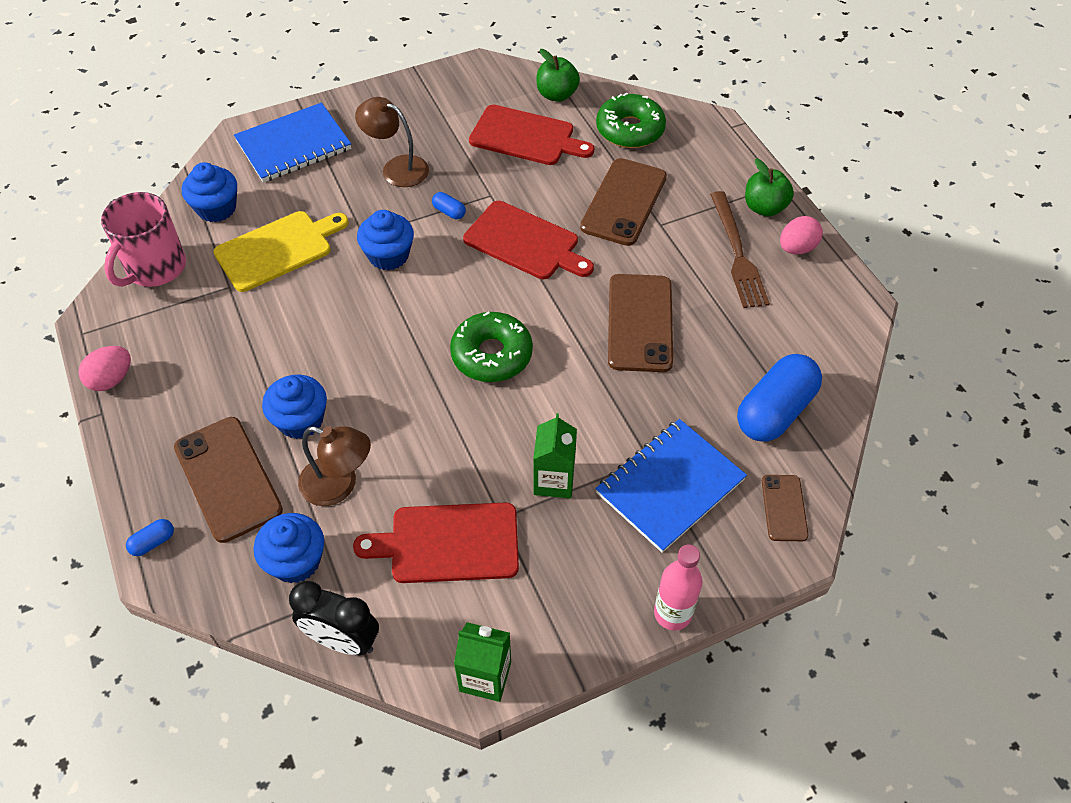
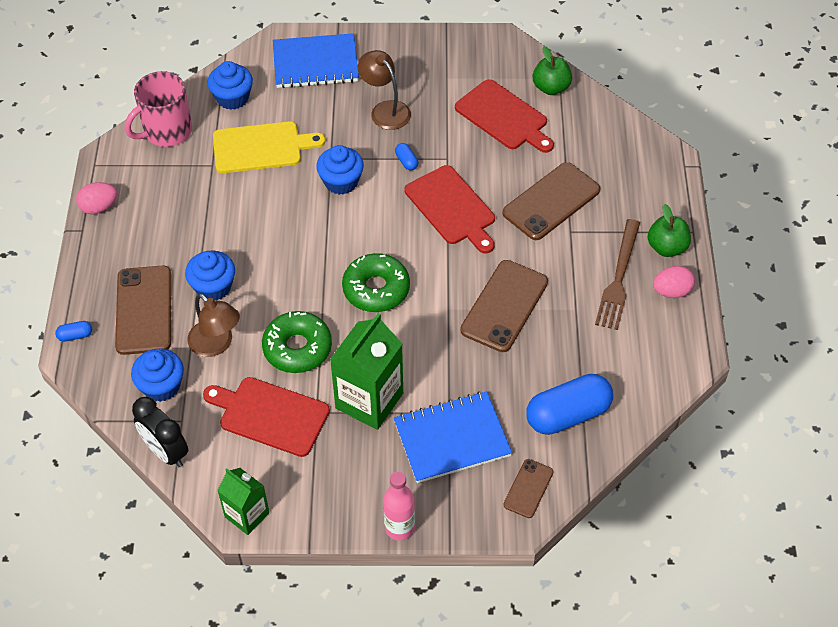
camera: 25 degrees right, 0 degrees up
green carton [533,413,577,498] -> green carton [330,313,403,430], size x1.65
green donut [596,93,666,148] -> green donut moved to [262,311,332,373]

